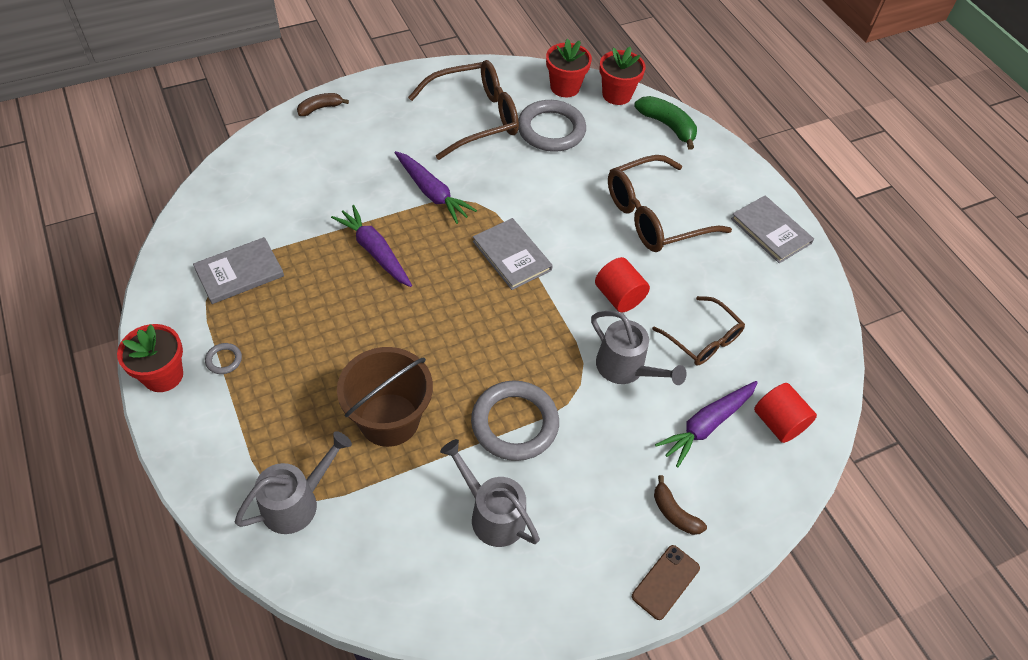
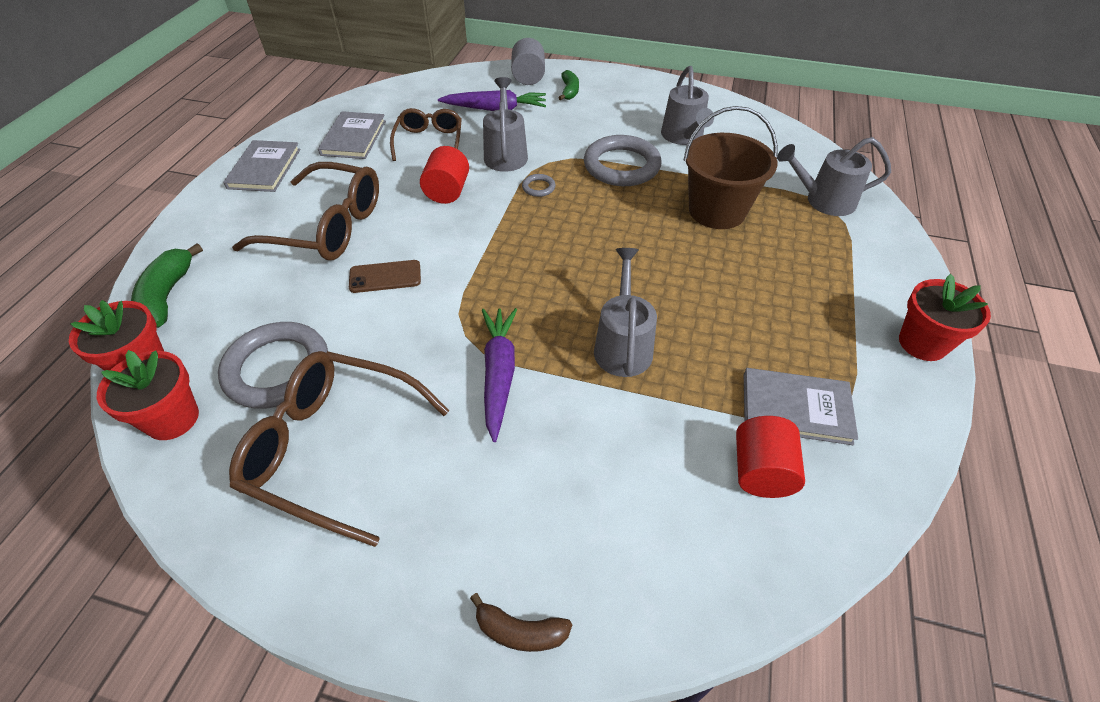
camera: 135 degrees left, 5 degrees down
grey ring [205,343,242,374] -> grey ring moved to [522,174,555,197]
purple carrot [331,205,412,287] -> grey watering can [594,248,657,377]
grey book [473,218,553,290] -> grey book moved to [318,111,386,159]
brown phone [632,545,700,620] -> brown phone moved to [349,260,421,293]
brown banana [654,475,707,535] -> green banana [558,70,579,100]
red cylinder [754,383,817,443] -> red cylinder moved to [736,416,805,498]
none -> grey cylinder [511,38,545,85]

